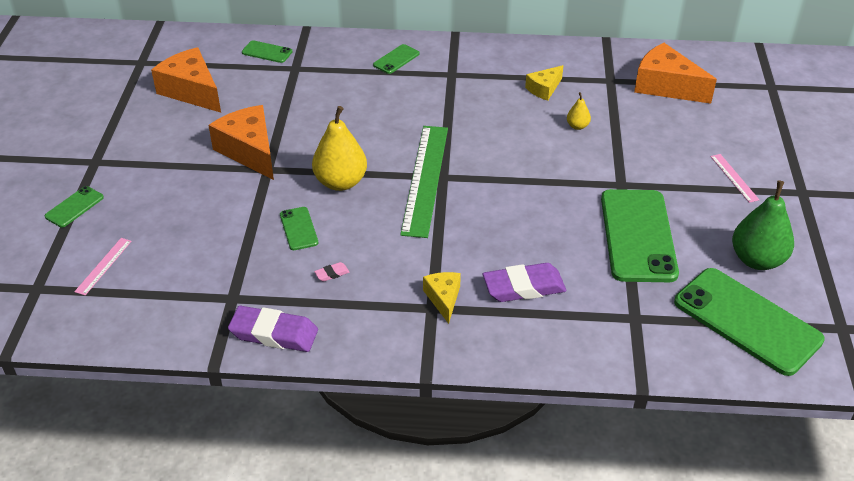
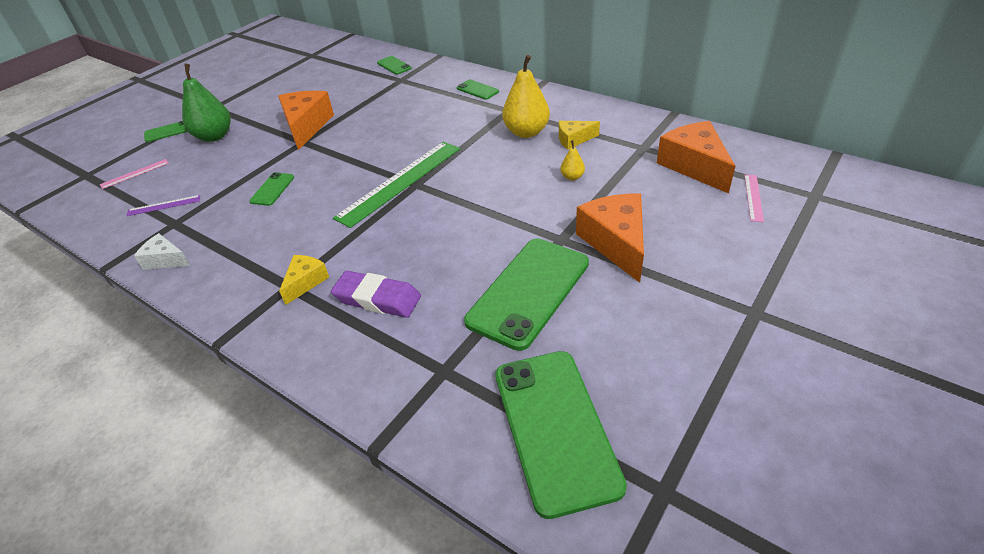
camera: 35 degrees right, 0 degrees up
orange cheese [151,47,221,113] -> orange cheese moved to [576,193,644,283]
purple eraser [228,306,318,352] -> white cheese [134,233,190,270]
yellow pear [312,106,367,191] -> yellow pear moved to [502,55,550,138]
pink eraser [314,262,349,282] -> none
green phone [373,44,419,74] -> green phone turned 60 degrees clockwise [457,80,499,100]
pink ruler [710,154,759,203] -> pink ruler moved to [744,175,764,222]
green pear [732,180,794,270] -> green pear moved to [182,64,231,142]
none -> purple ruler [126,195,200,216]

